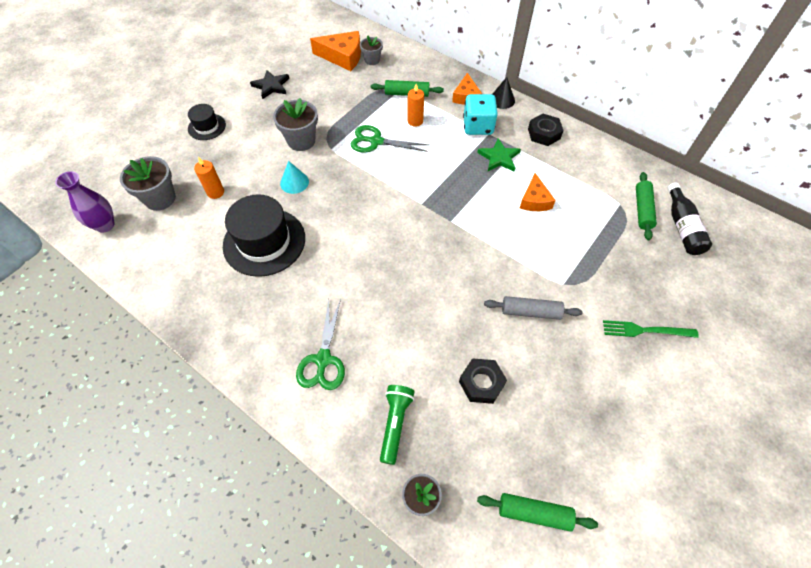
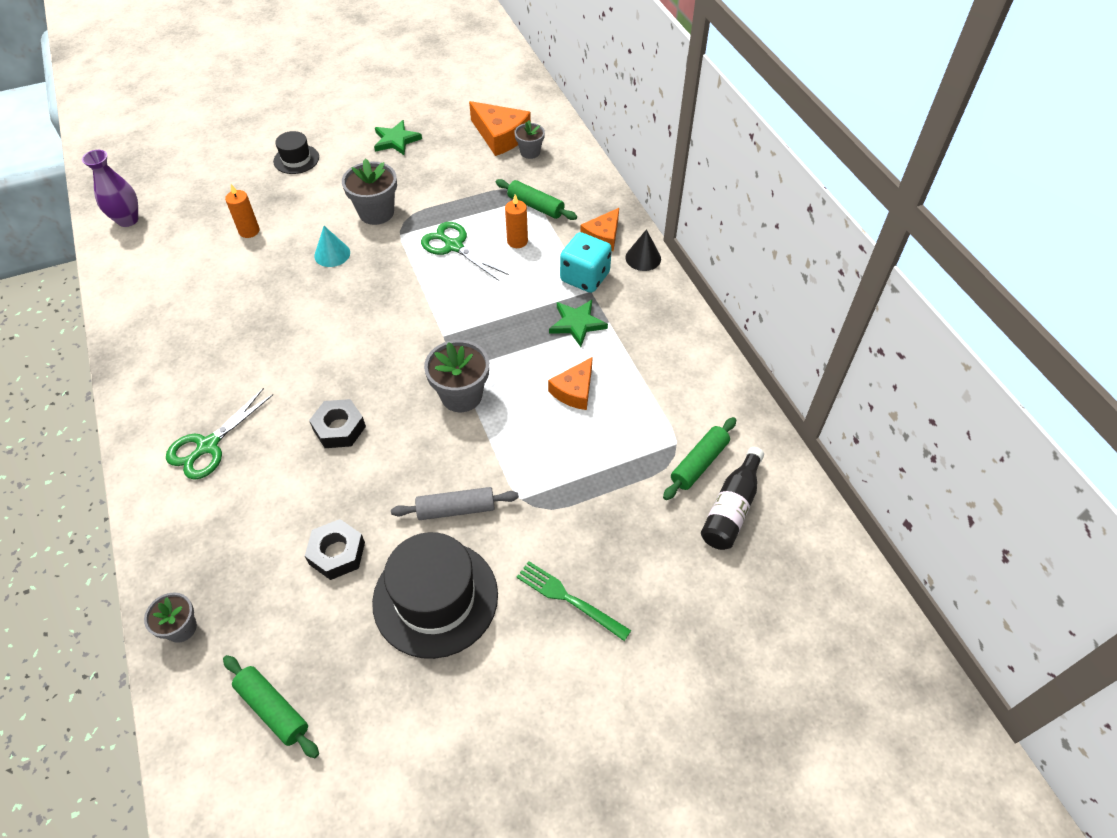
camera: 30 degrees right, 5 degrees down
grey flower pot [120,156,176,211] -> grey flower pot moved to [424,340,489,412]
black hat [223,194,305,277] -> black hat moved to [372,532,498,659]
black star [250,70,289,99] -> green star [374,120,422,155]
green flashlight [380,385,415,465] -> none
grey rolling pin [484,296,582,320] -> grey rolling pin turned 45 degrees counterclockwise [391,487,519,520]
black nut [528,114,564,146] -> black nut moved to [309,399,366,448]

